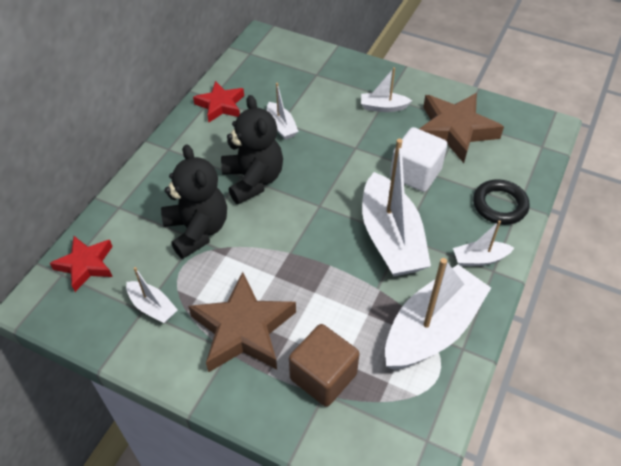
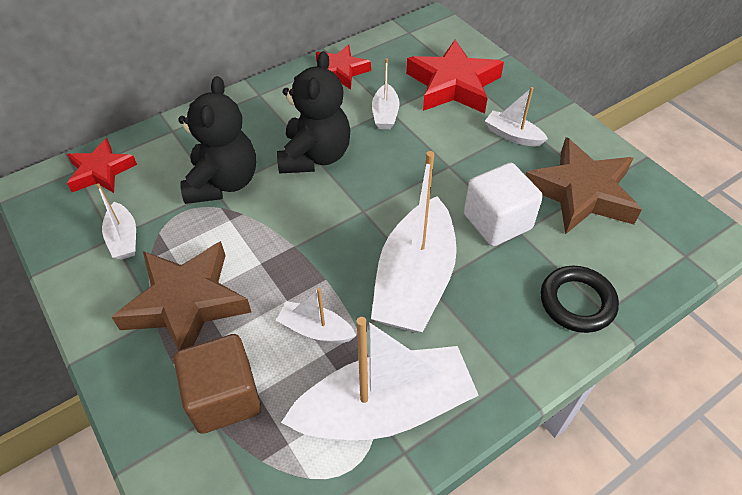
camera: 30 degrees right, 0 degrees up
white boat [453,220,514,266] -> white boat moved to [276,288,357,343]
none -> red star [406,40,504,114]

